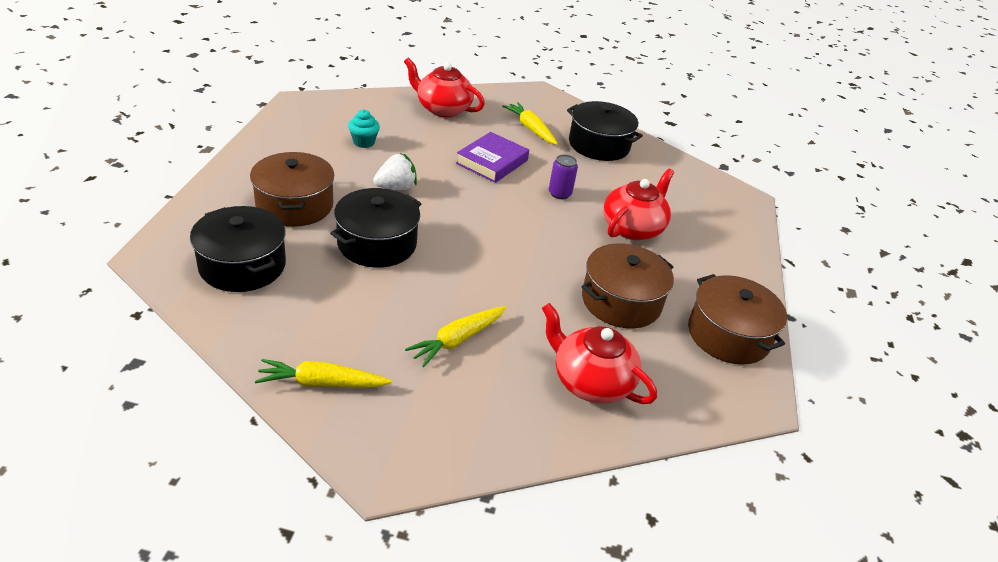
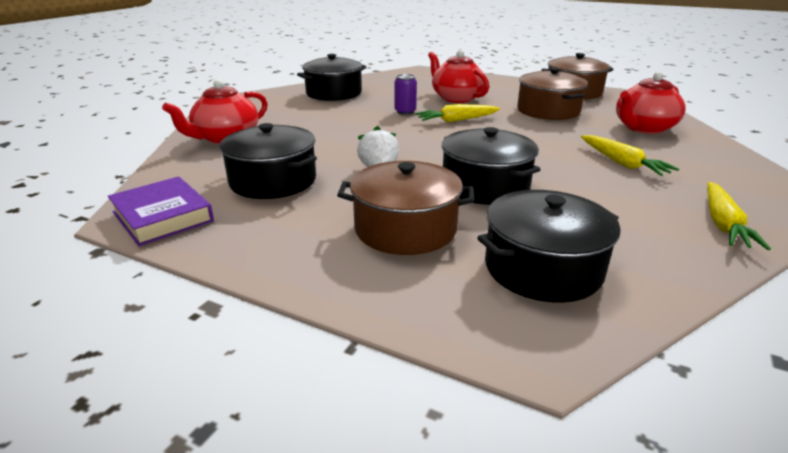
camera: 70 degrees left, 10 degrees down
turquoise cupcake [348,109,380,148] -> black pot [219,123,317,199]
purple book [456,132,529,183] -> purple book moved to [108,176,214,246]
yellow carrot [502,102,558,145] -> yellow carrot moved to [415,104,500,123]

